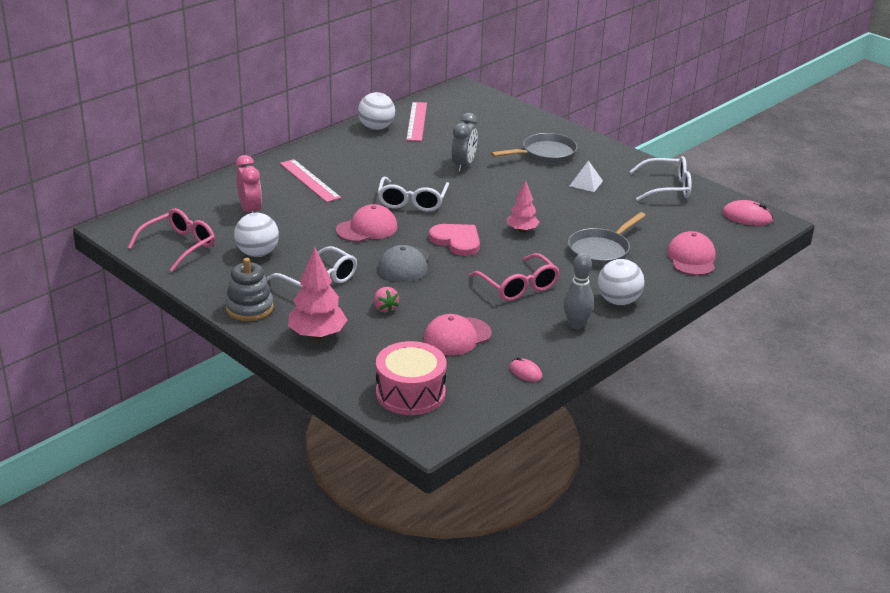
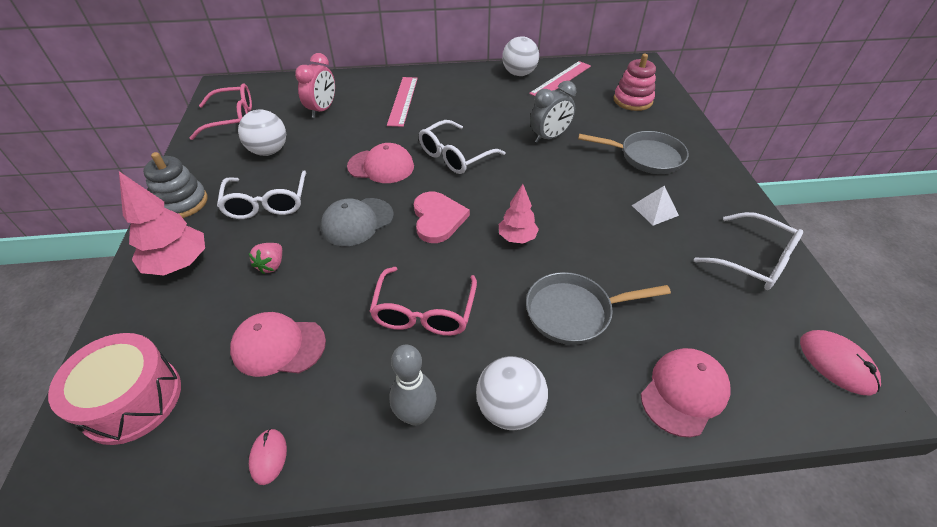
camera: 40 degrees right, 15 degrees up
none -> pink stacking toy [614,54,656,111]

